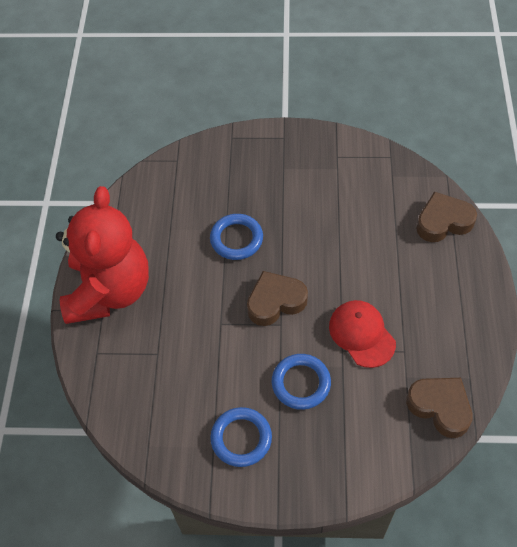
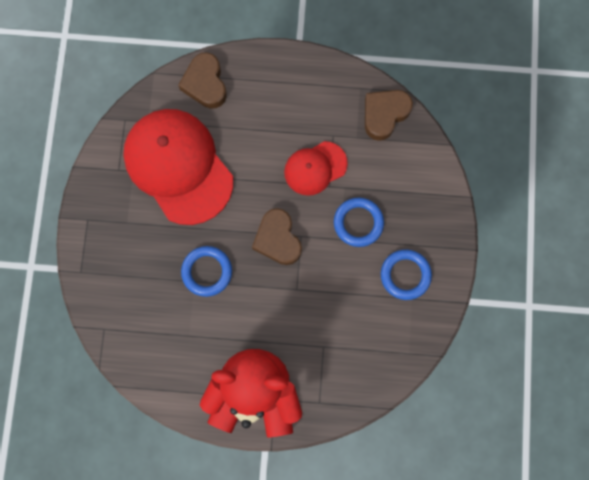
camera: 90 degrees left, 20 degrees up
none -> red cap [123,109,233,225]

